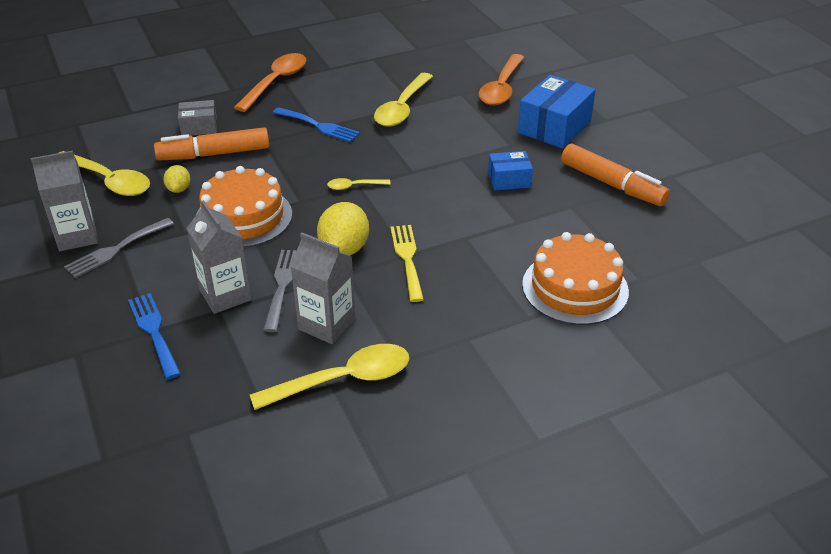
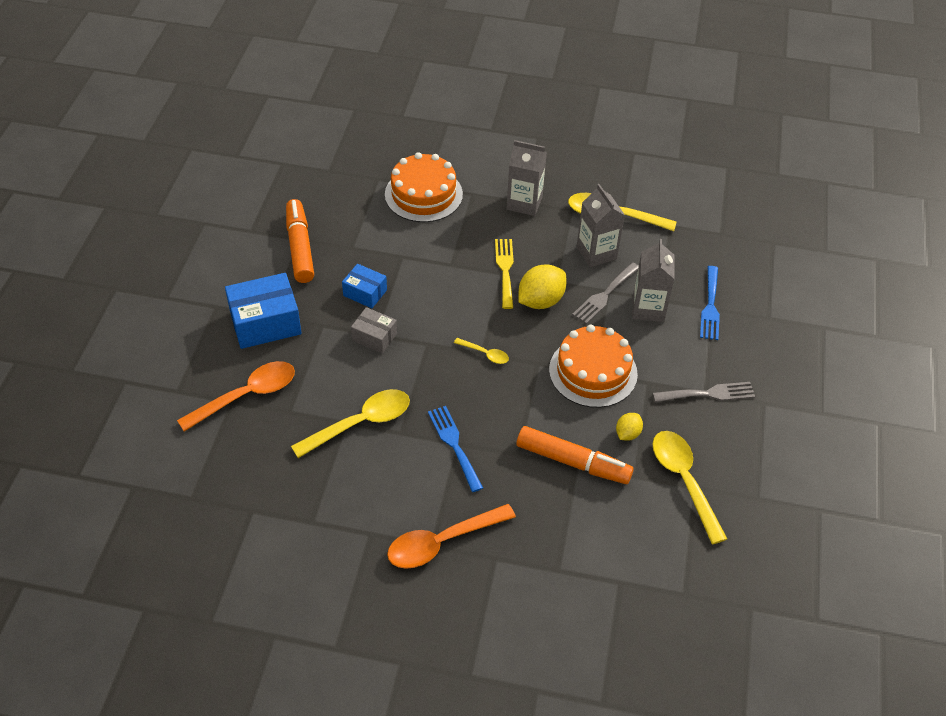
camera: 145 degrees left, 10 degrees up
grey carton [31,151,98,251] -> grey carton moved to [507,140,547,216]
grey box [178,100,217,136] -> grey box moved to [351,307,397,354]
yellow fork [391,225,424,302] -> yellow fork turned 150 degrees clockwise [495,239,514,309]

